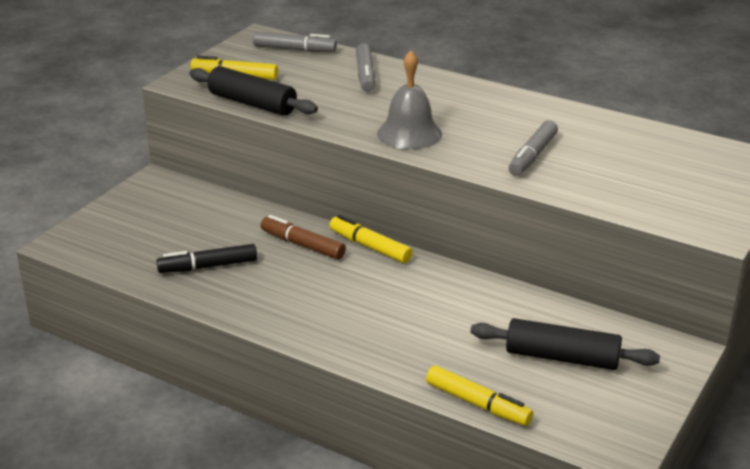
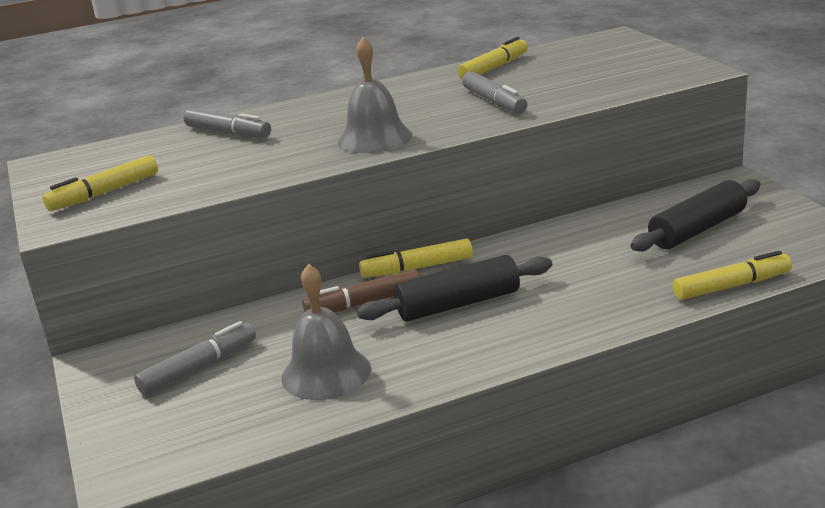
camera: 50 degrees left, 5 degrees down
black marker [156,244,257,273] -> grey bell [282,264,371,400]
black rolling pin [189,66,318,116] -> black rolling pin moved to [357,255,552,321]
grey marker [253,31,337,52] -> grey marker moved to [134,321,256,395]
none -> yellow marker [458,37,528,79]

